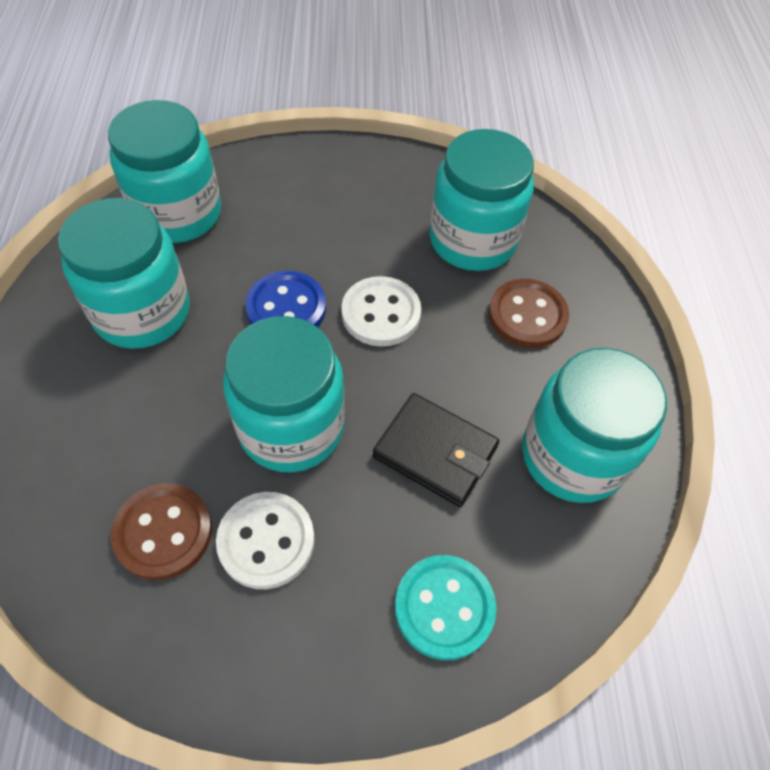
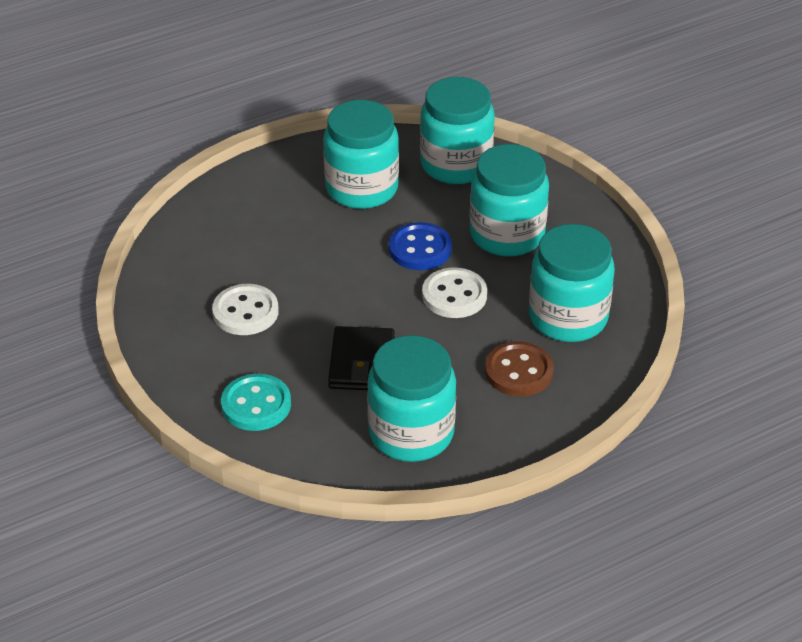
camera: 65 degrees right, 15 degrees down
brown button [111,483,212,580] -> none
turquoise jar [223,316,345,473] -> turquoise jar moved to [470,144,549,256]

